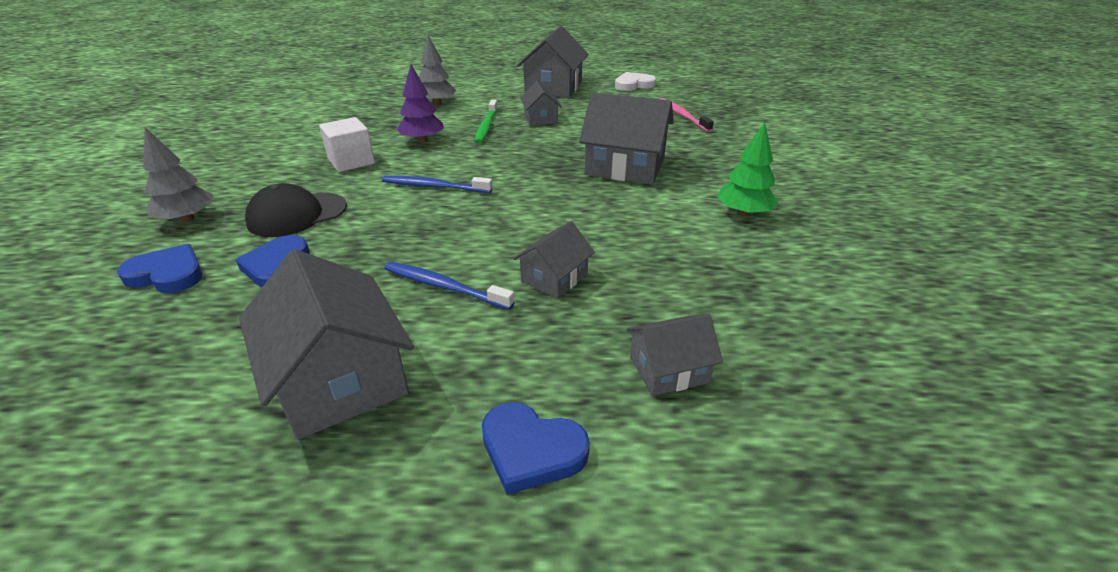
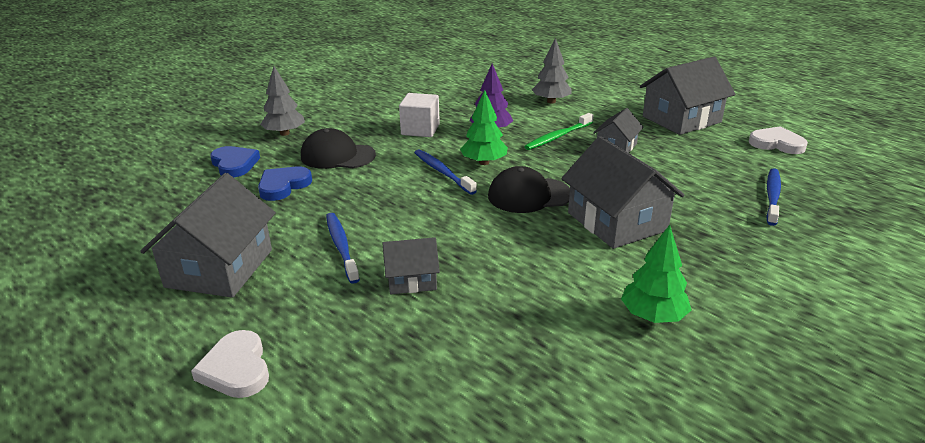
camera: 45 degrees right, 5 degrees down
blue heart [482,402,590,495] -> white heart [191,330,269,398]
grey house [626,314,723,396] -> none
pink toothbrush [660,98,714,132] -> blue toothbrush [766,168,781,226]
none -> green tree [460,90,508,165]
none -> black cap [488,166,570,213]

